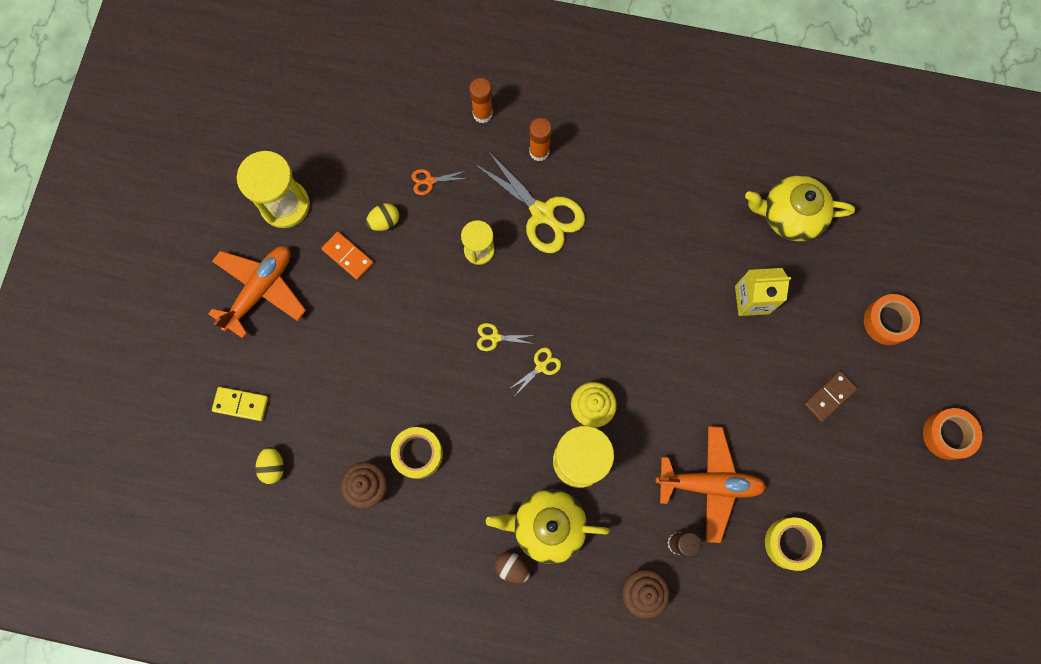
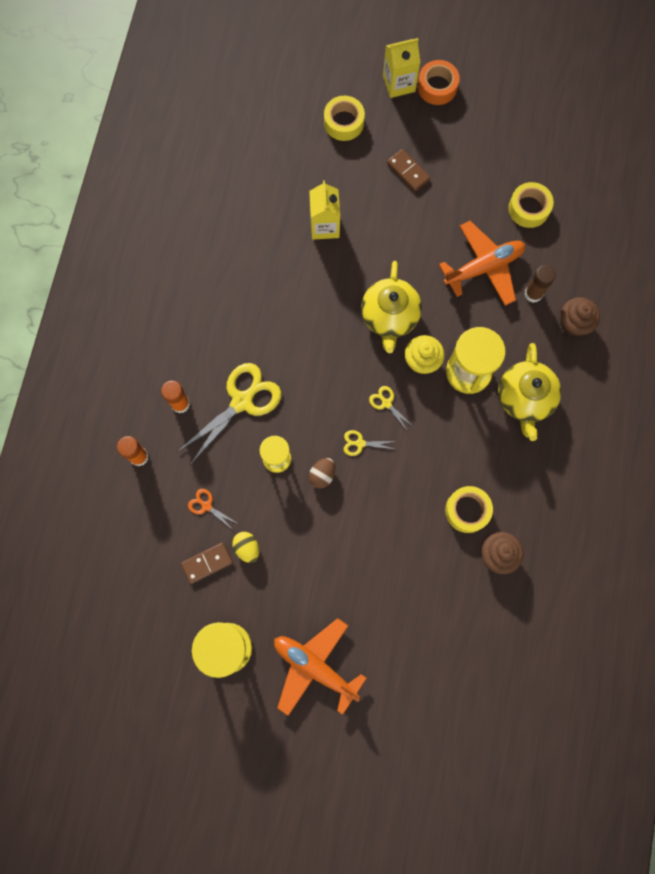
camera: 90 degrees left, 0 degrees up
yellow domino [212,387,268,421] -> none
yellow egg [256,447,284,484] -> none
orange domino [321,231,374,280] -> none
orange scissors [411,169,469,195] -> orange scissors turned 135 degrees clockwise [188,489,237,530]
yellow scissors [477,323,535,351] -> yellow scissors turned 90 degrees clockwise [344,430,397,456]
brown egg [495,552,530,584] -> brown egg moved to [309,458,335,488]
orange plane [656,426,766,543] -> orange plane turned 60 degrees clockwise [439,221,525,306]
yellow teapot [745,175,855,241] -> yellow teapot moved to [361,261,422,353]
orange tape [864,294,920,345] -> yellow tape [324,96,365,141]
none -> brown domino [181,542,233,584]
none -> yellow carton [383,38,420,98]

